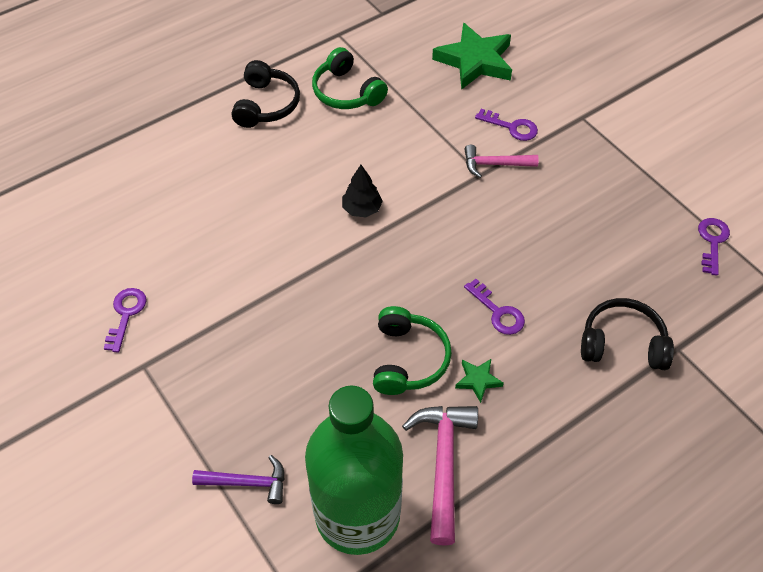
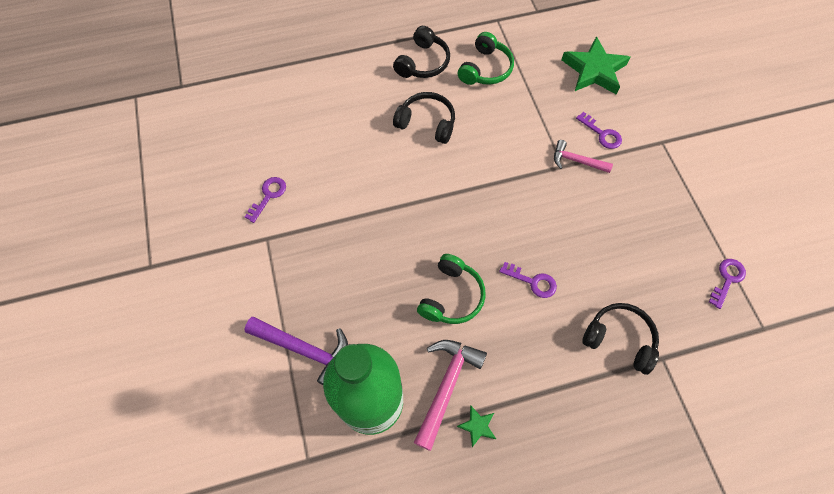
camera: 20 degrees right, 10 degrees up
purple hammer [192,455,285,504] -> purple hammer [244,317,348,385], size x1.58
green headphones [312,47,388,109] -> green headphones turned 135 degrees counterclockwise [458,32,514,85]
black tree [342,165,383,217] -> none
green star [455,359,504,403] -> green star moved to [457,406,496,447]
purple key [464,279,525,335] -> purple key turned 45 degrees counterclockwise [499,262,557,298]
none -> black headphones [393,92,455,144]

